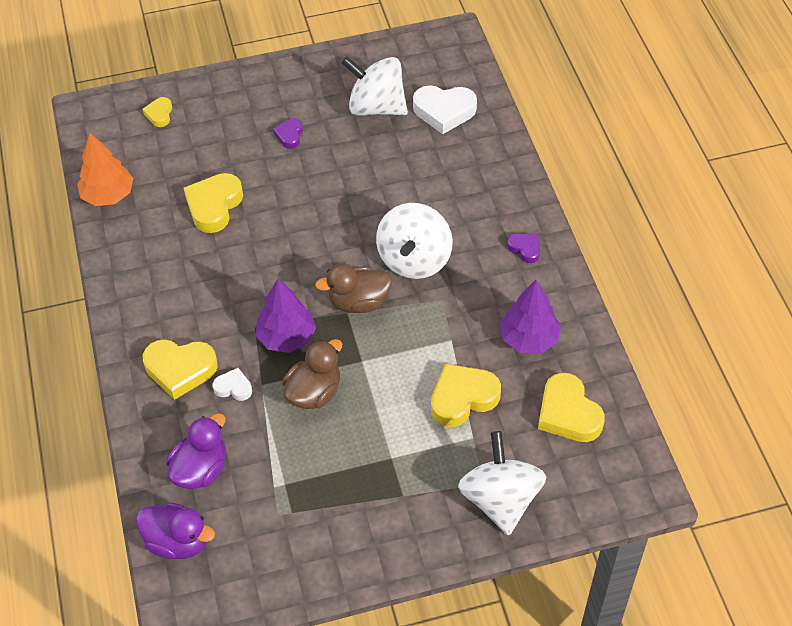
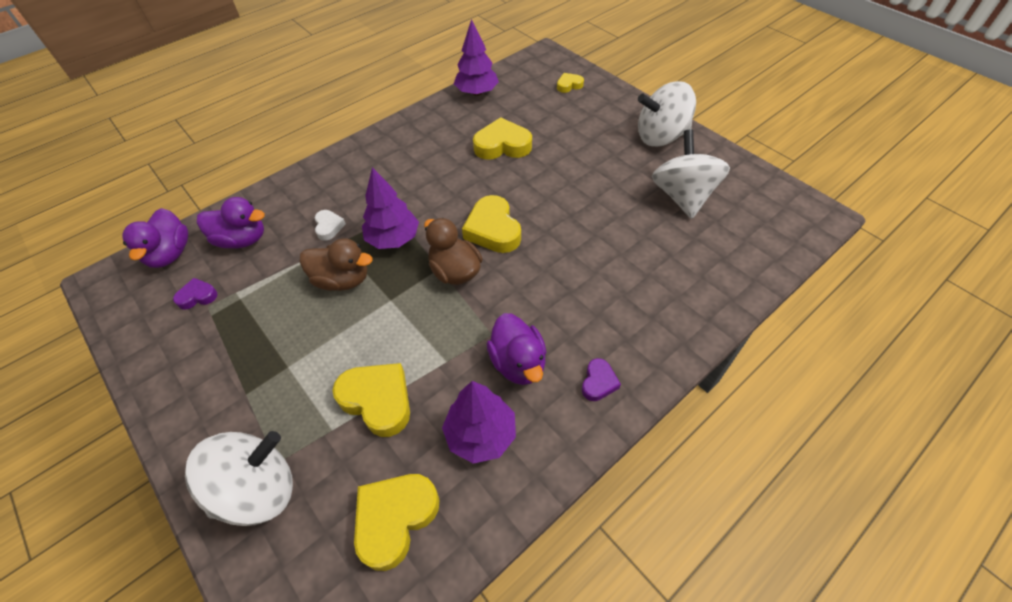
camera: 65 degrees right, 0 degrees up
orange tree [77,133,134,206] -> purple tree [454,19,499,96]
yellow heart [143,339,218,400] -> yellow heart moved to [462,195,521,253]
purple heart [273,118,303,149] -> purple heart moved to [173,278,217,310]
white spinning top [376,203,453,279] -> white spinning top moved to [638,81,696,147]
white heart [413,85,477,134] -> none
none -> purple duck [487,313,546,385]

